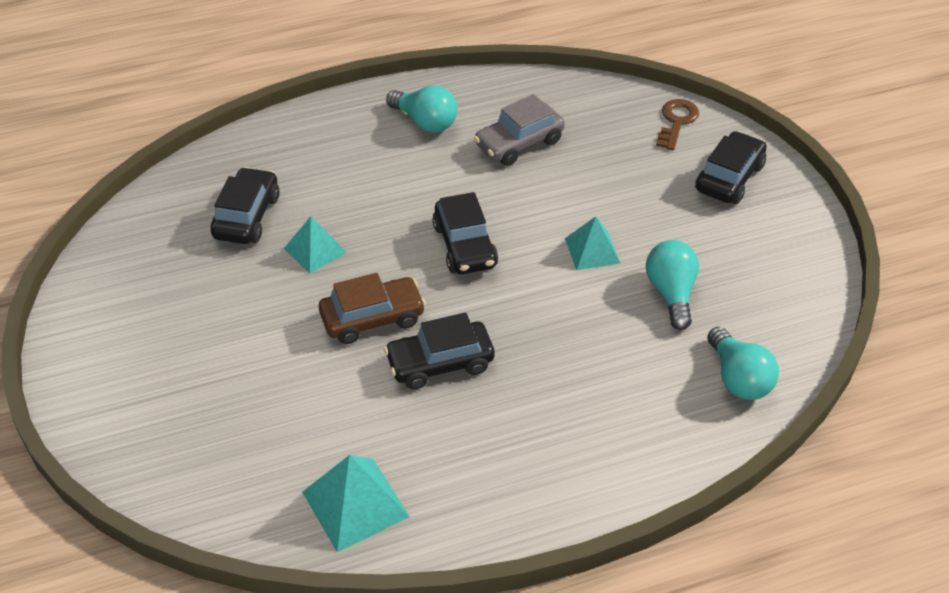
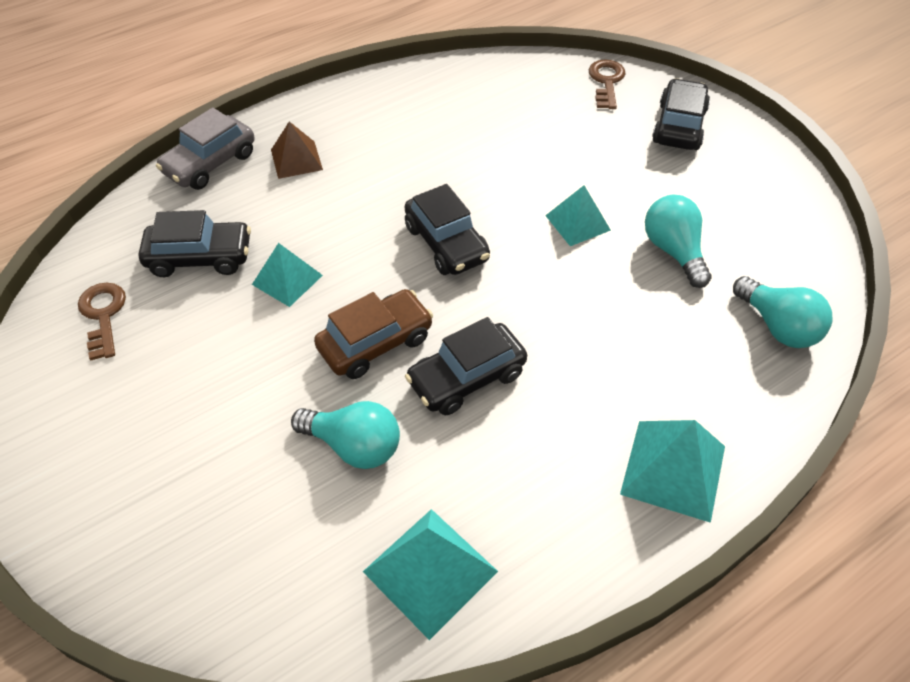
camera: 15 degrees left, 5 degrees up
black car [211,167,280,244] -> black car turned 90 degrees clockwise [139,210,251,277]
turquoise light bulb [386,85,457,133] -> turquoise light bulb moved to [291,401,400,469]
grey car [474,94,565,166] -> grey car moved to [156,107,254,190]
none -> brown key [78,283,126,361]
none -> brown pyramid [271,122,323,179]
none -> turquoise pyramid [620,420,725,523]

